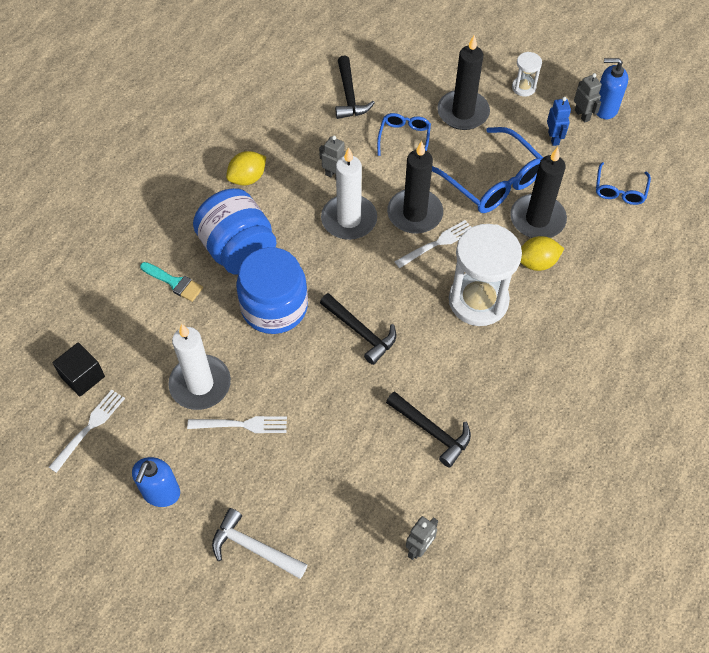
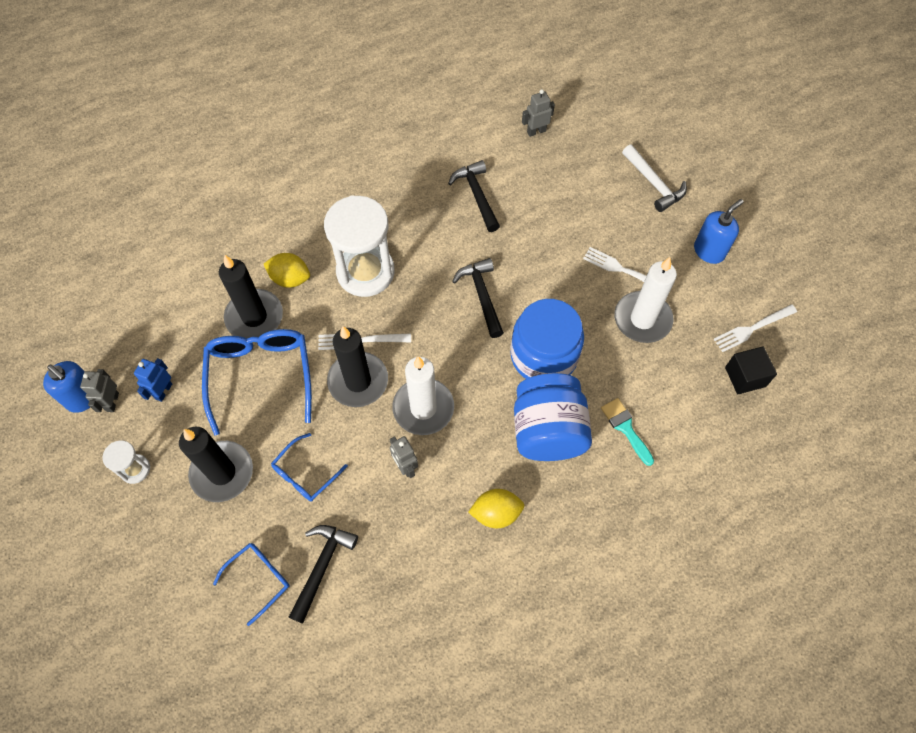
camera: 150 degrees left, 5 degrees up
blue glasses [596,162,651,205] -> blue glasses moved to [213,543,289,626]

